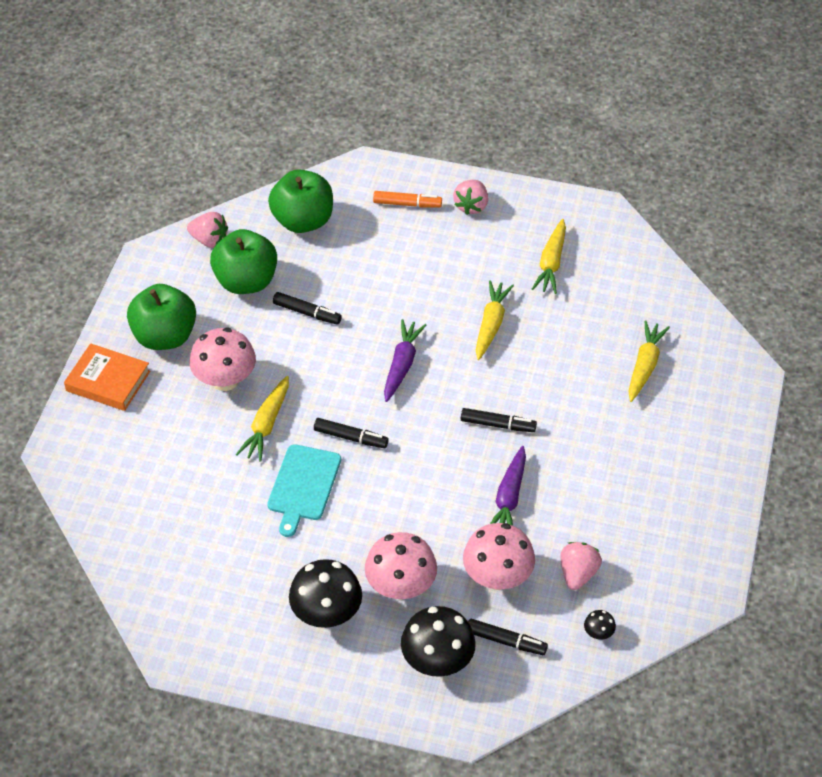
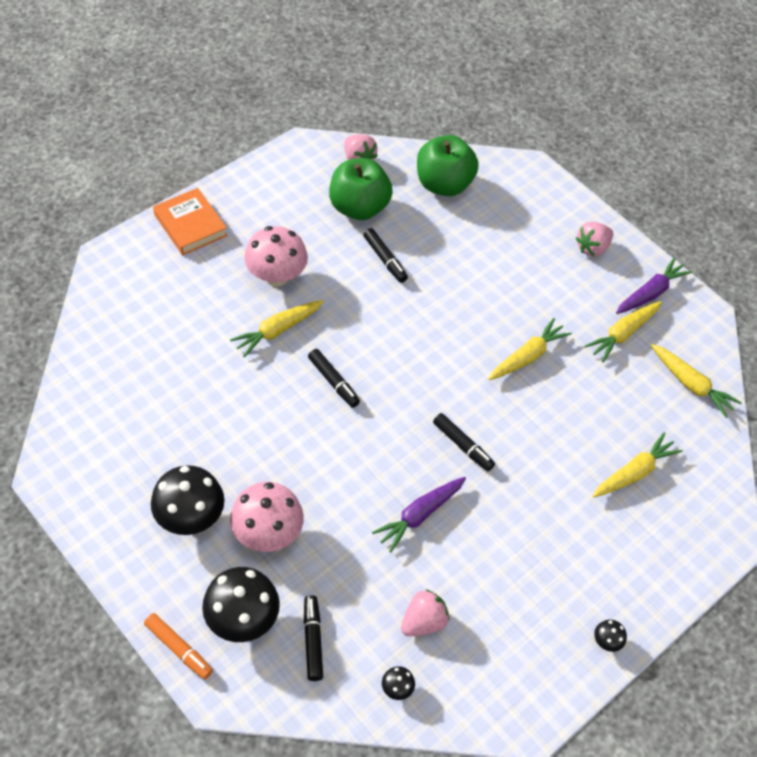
camera: 30 degrees right, 5 degrees up
green apple [127,284,196,350] -> none
turquoise cutting board [267,444,341,537] -> none
orange marker [373,191,442,208] -> orange marker moved to [144,613,213,680]
purple carrot [384,319,426,402] -> purple carrot moved to [616,257,692,314]
pink mushroom [463,523,535,590] -> none
black marker [468,619,548,655] -> black marker turned 150 degrees counterclockwise [304,595,323,681]
none -> black mushroom [594,620,627,652]
none -> yellow carrot [651,344,742,418]

